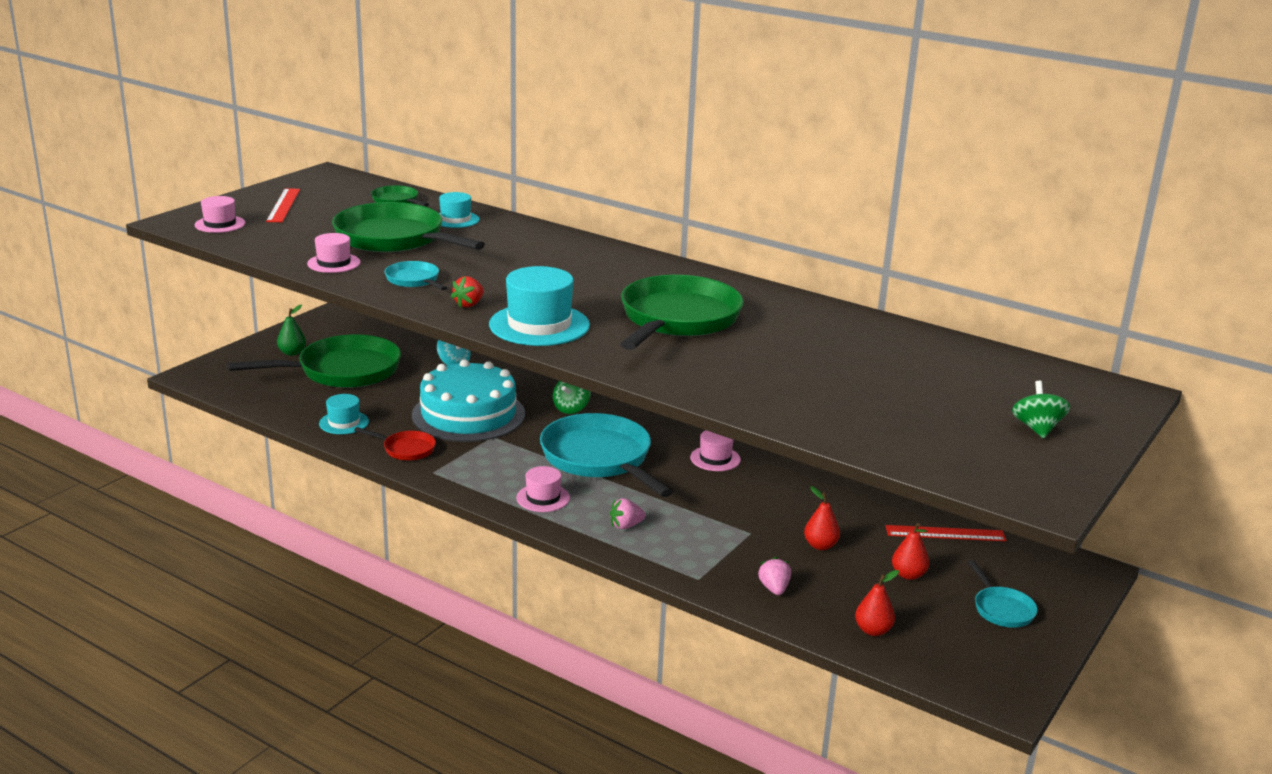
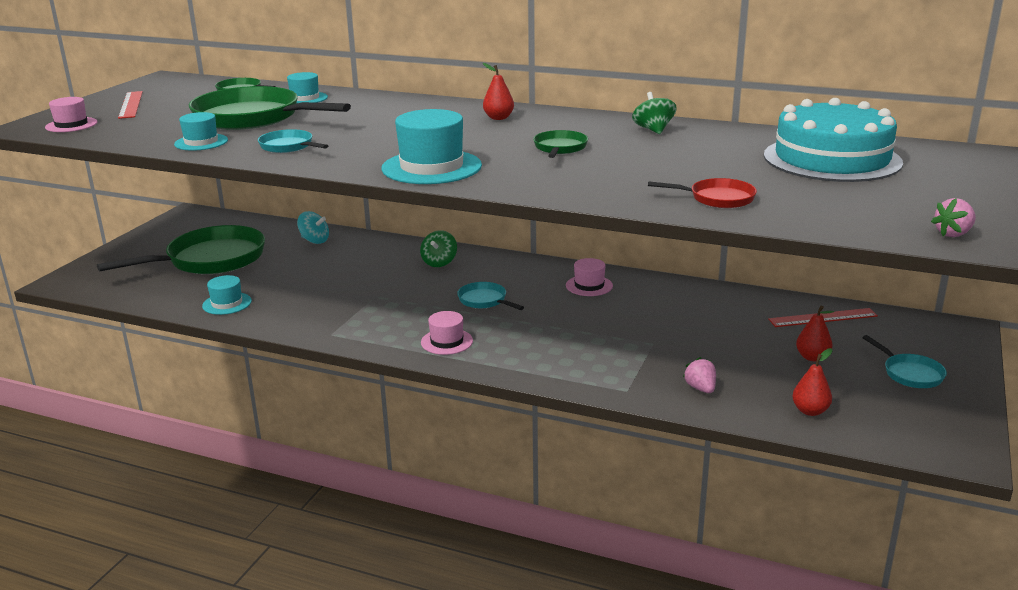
camera: 10 degrees left, 0 degrees up
green pear [277,305,306,356] -> none
pink hat [307,233,361,273] -> turquoise hat [174,112,228,151]
red pan [354,427,436,461] -> red pan moved to [648,178,757,208]
turquoise cake [412,359,525,442] -> turquoise cake moved to [764,98,903,182]
red strawberry [451,276,484,308] -> none
turquoise pan [540,413,673,497] -> turquoise pan [457,282,524,310], size x0.46
pink strawberry [610,498,646,529] -> pink strawberry moved to [931,198,976,237]
green pan [621,275,743,350] -> green pan [533,130,588,158], size x0.46
red pear [804,486,840,550] -> red pear moved to [483,63,514,120]
green spinning top [1012,381,1070,438] -> green spinning top moved to [632,92,677,134]

